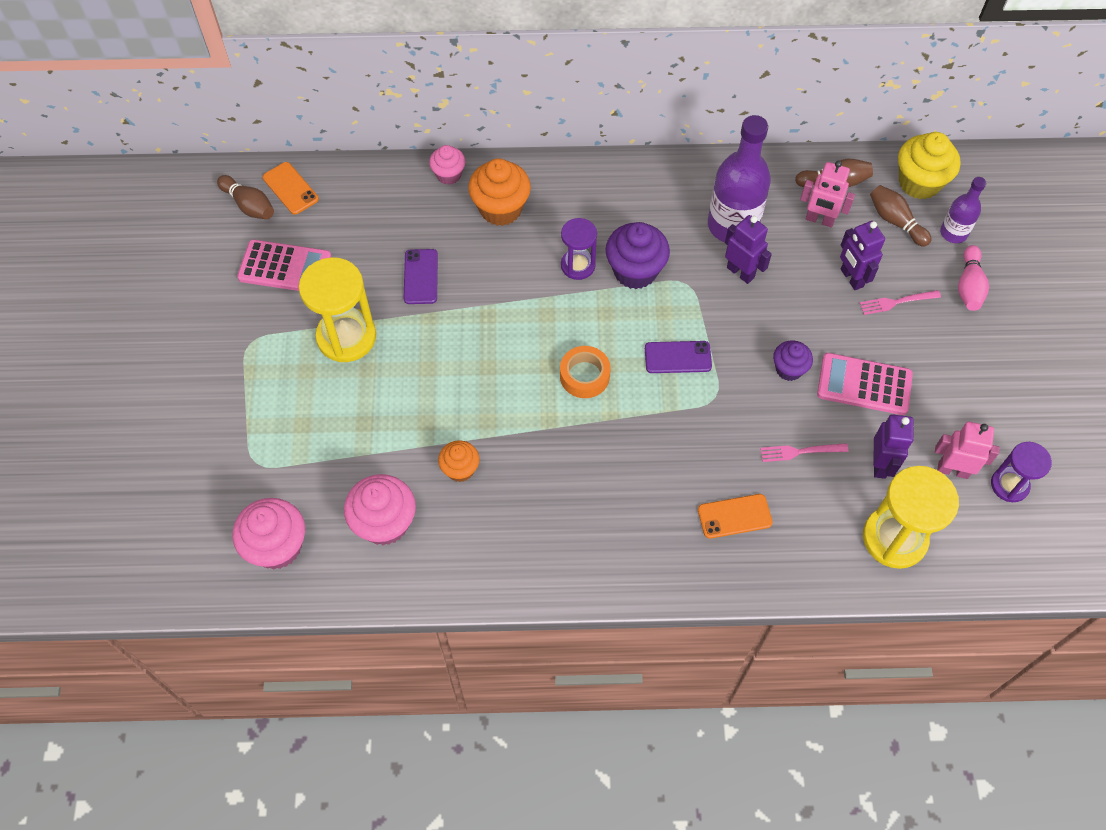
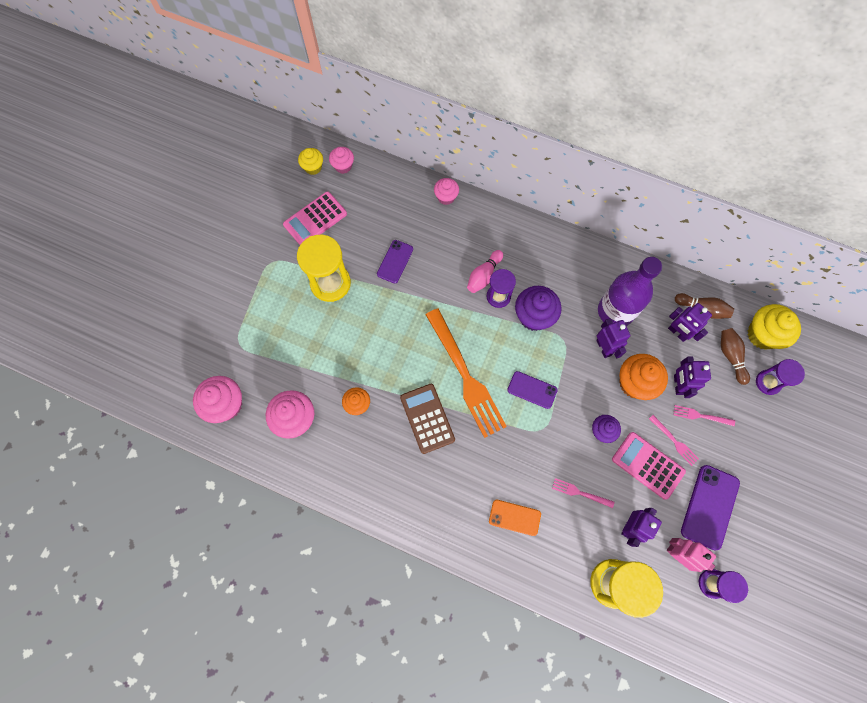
camera: 25 degrees right, 10 degrees up
brown bowling pin [217,175,274,220] -> yellow cupcake [298,148,323,175]
pink calculator [237,240,331,291] -> pink calculator turned 105 degrees clockwise [283,191,347,245]
orange phone [263,162,319,215] -> pink cupcake [329,147,354,174]
orange cupcake [468,158,531,226] -> orange cupcake moved to [619,354,668,400]
orange tape [560,346,611,398] -> orange fork [426,308,507,438]
pink robot [800,161,855,228] -> purple robot [668,303,712,342]
purple bottle [940,177,986,243] -> purple hourglass [756,359,805,395]
pink bowling pin [958,245,989,311] -> pink bowling pin moved to [467,250,503,293]
none -> brown calculator [400,384,455,454]
none -> pink fork [649,415,699,466]
none -> purple phone [681,465,740,550]

